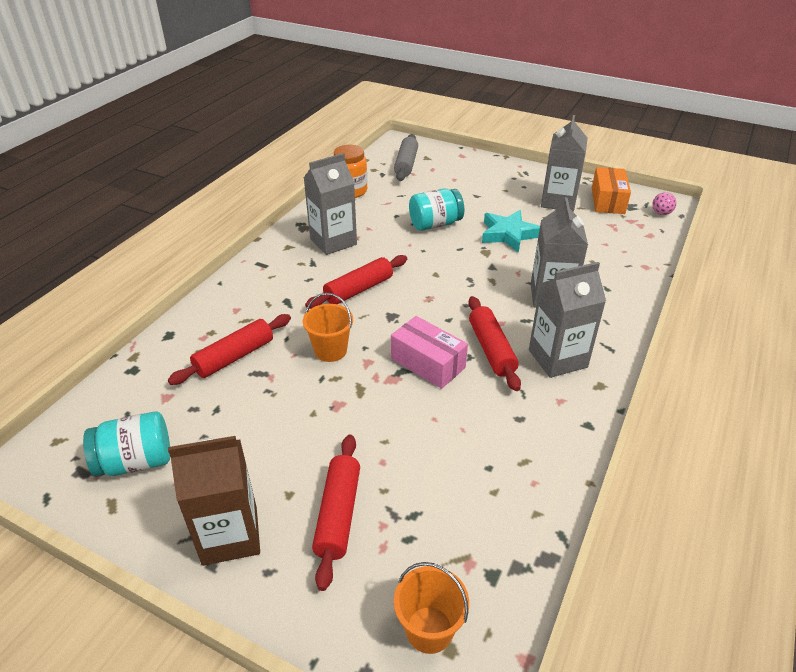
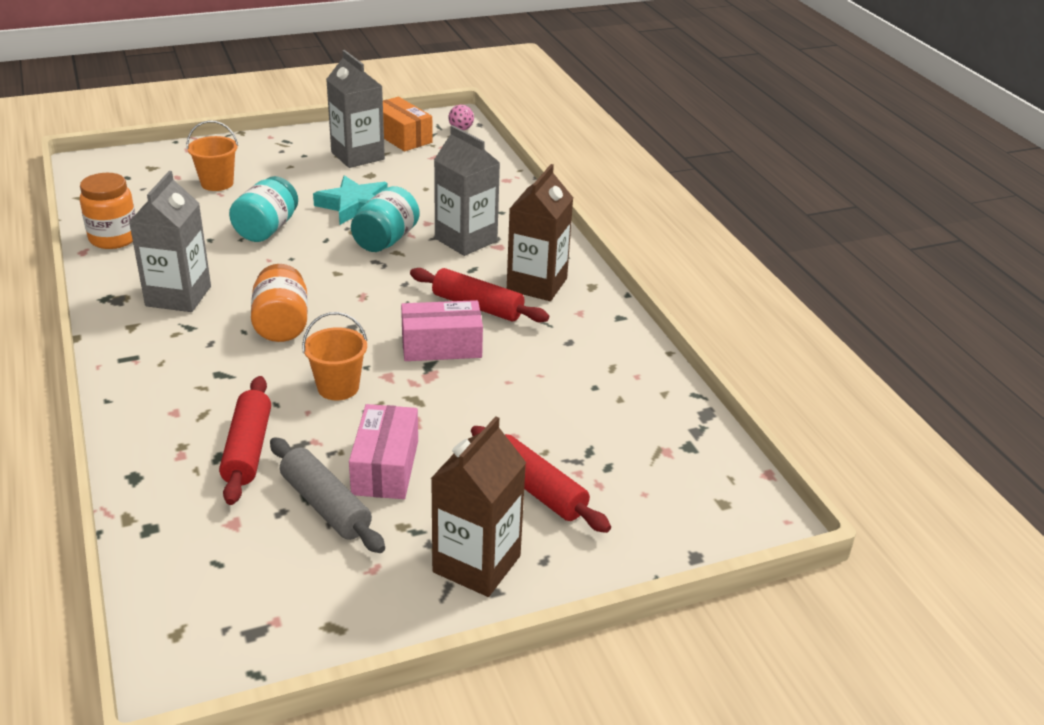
camera: 50 degrees left, 5 degrees down
turquoise jar [83,411,170,477] -> turquoise jar moved to [351,186,420,252]
red rolling pin [305,255,407,309] -> orange jar [251,264,308,342]
grey rolling pin [394,134,418,181] -> grey rolling pin moved to [270,437,385,553]
orange bucket [394,562,469,654] -> orange bucket moved to [186,120,238,191]
grey carton [529,262,606,378] -> brown carton [507,164,573,301]
none -> pink box [349,404,418,499]

